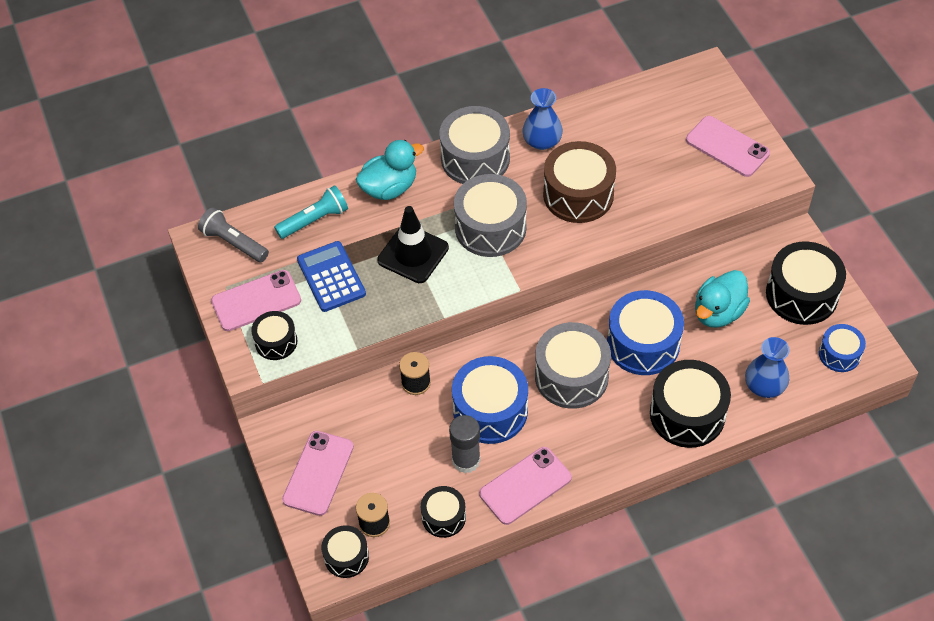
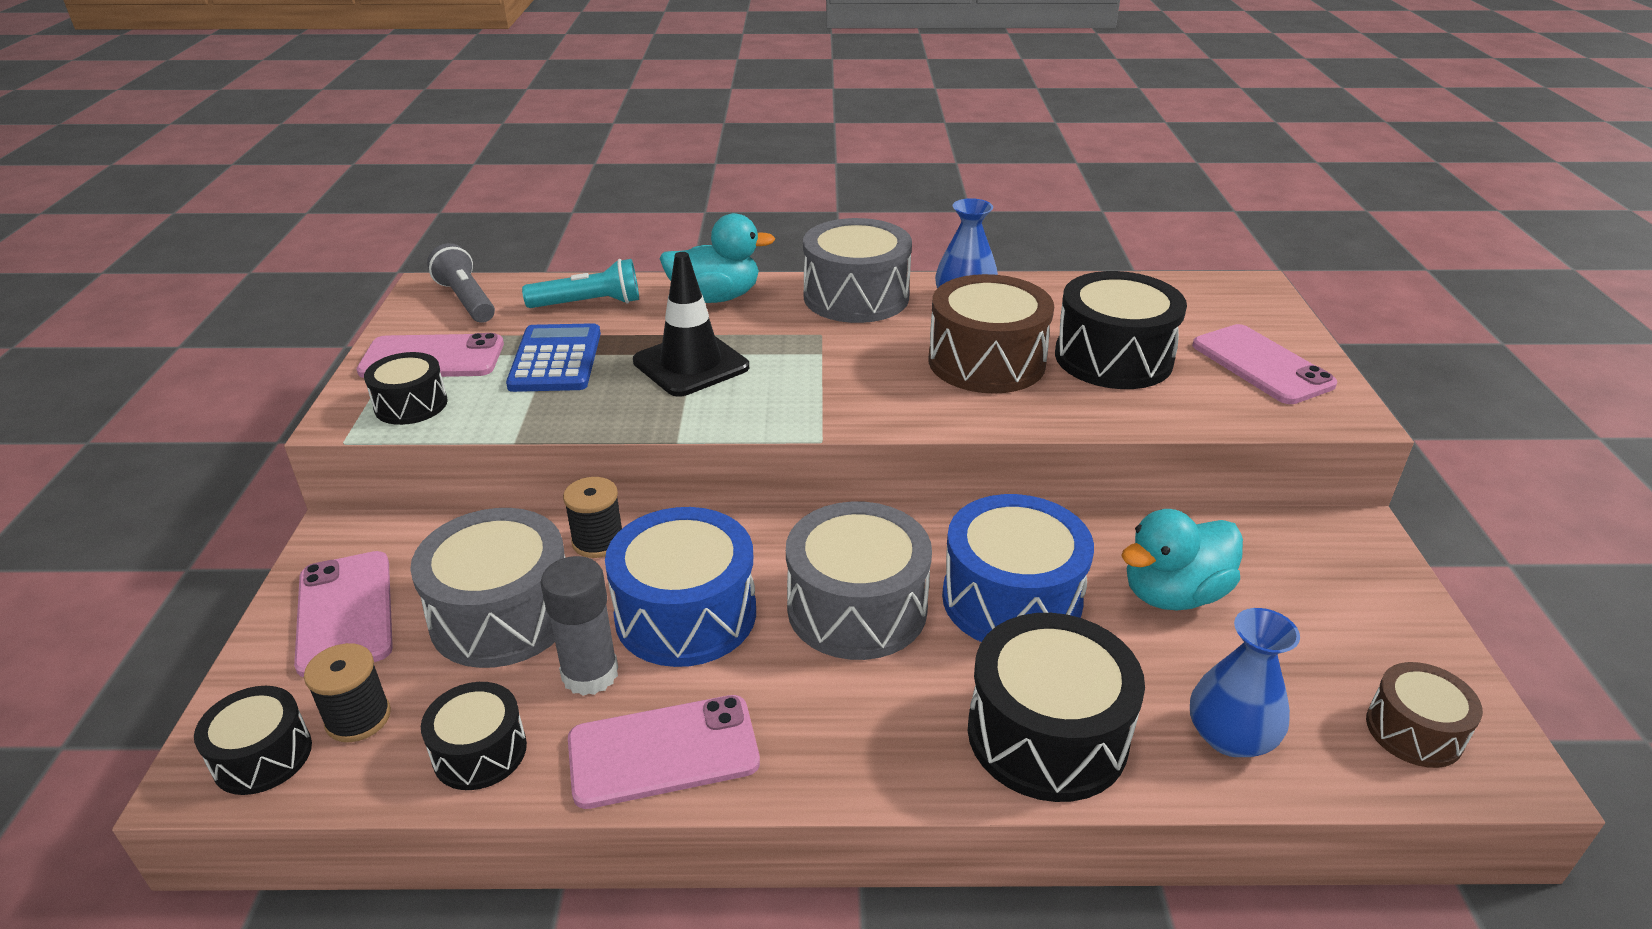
camera: 20 degrees right, 20 degrees down
pink phone [282,431,354,516] -> pink phone turned 60 degrees counterclockwise [294,551,393,677]
grey drum [454,174,527,257] -> grey drum moved to [410,508,565,668]
black drum [766,242,846,325] -> black drum moved to [1055,271,1187,389]
blue drum [819,324,866,372] -> brown drum [1366,662,1483,768]

